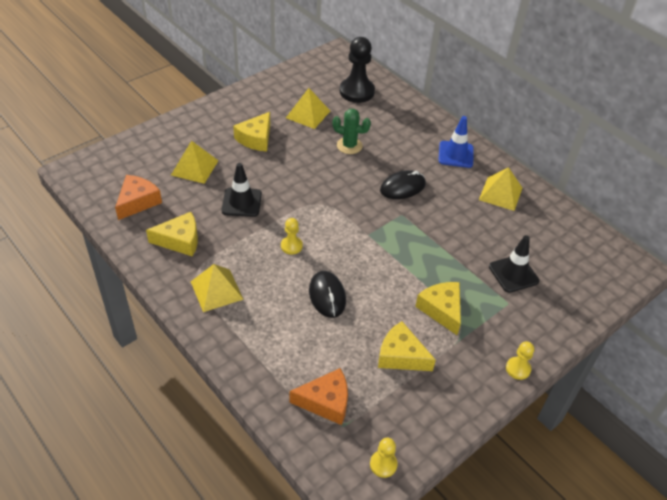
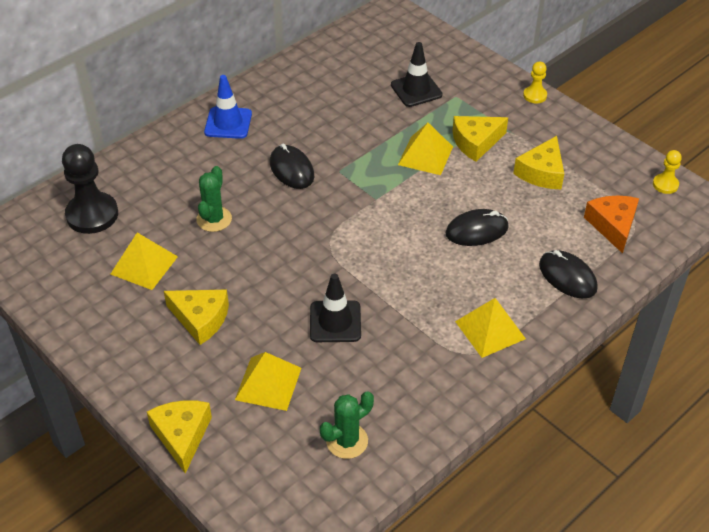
camera: 90 degrees left, 0 degrees up
orange cheese [115,175,162,220] -> green cactus [320,391,374,459]
yellow cheese [146,212,198,257] -> yellow cheese moved to [147,400,212,474]
yellow pawn [281,218,303,255] -> none
yellow pyramid [479,167,522,211] -> yellow pyramid moved to [398,123,453,175]
none -> black mouse [539,250,598,298]

